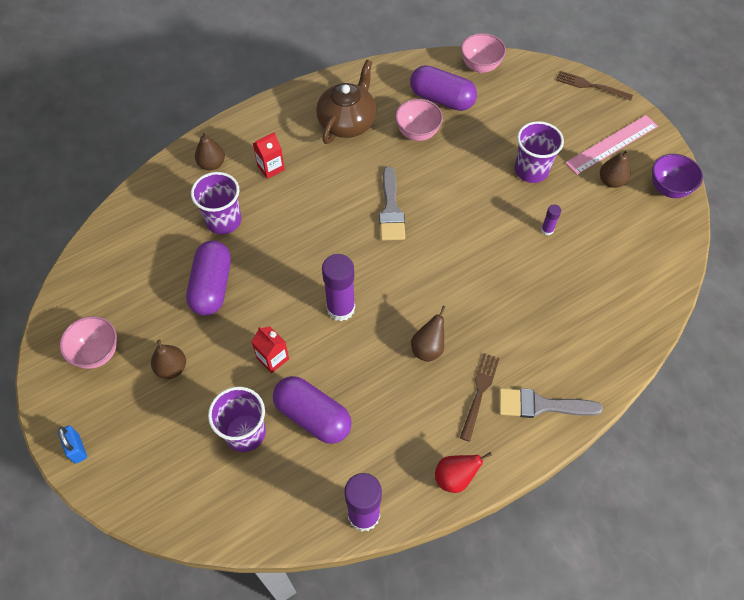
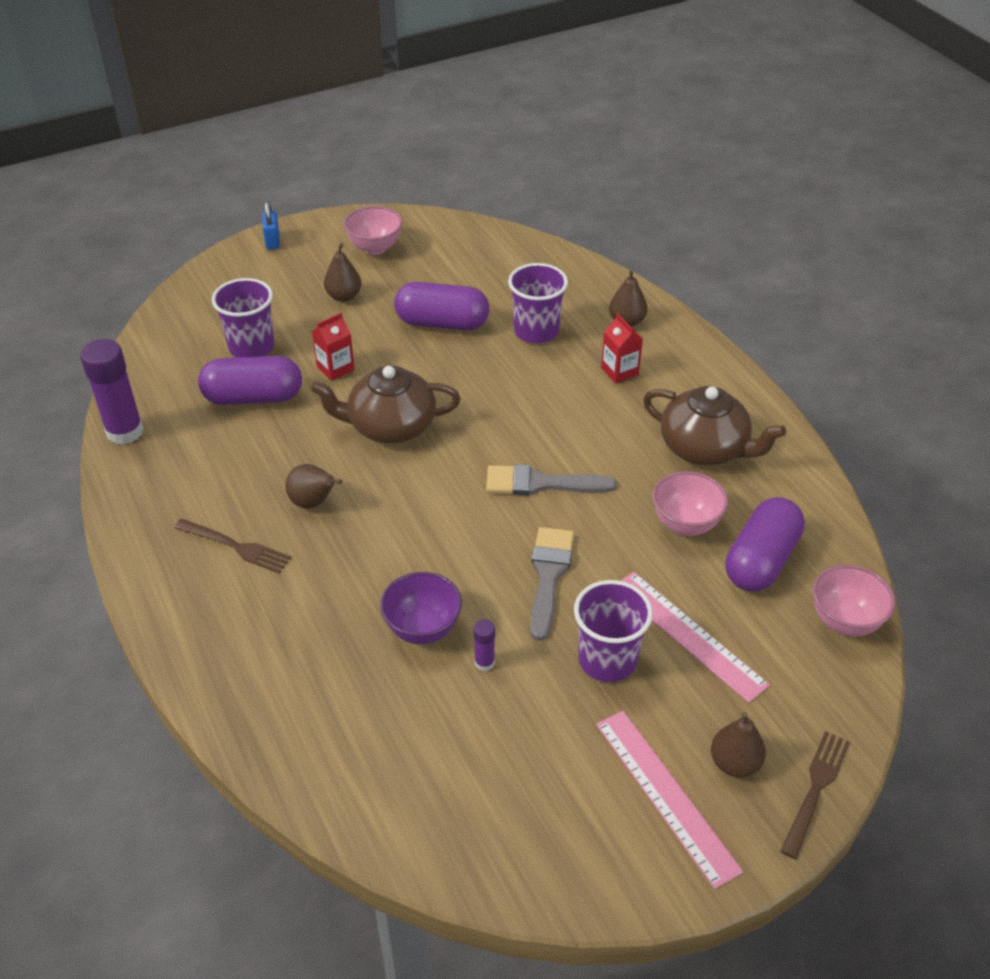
camera: 95 degrees right, 15 degrees down
blue padlock [58,425,87,463] -> blue padlock turned 75 degrees counterclockwise [263,201,280,250]
purple capsule [273,376,352,444] -> purple capsule turned 45 degrees clockwise [198,356,302,405]
purple glue stick [322,254,355,321] -> brown teapot [310,366,460,443]
red pear [435,452,492,493] -> none
grey brush [499,388,603,418] -> grey brush moved to [530,527,574,641]
brown pear [600,150,631,188] -> brown pear moved to [711,712,766,777]
purple bowl [652,154,703,198] -> purple bowl moved to [380,572,462,644]
none -> pink ruler [621,572,770,703]

